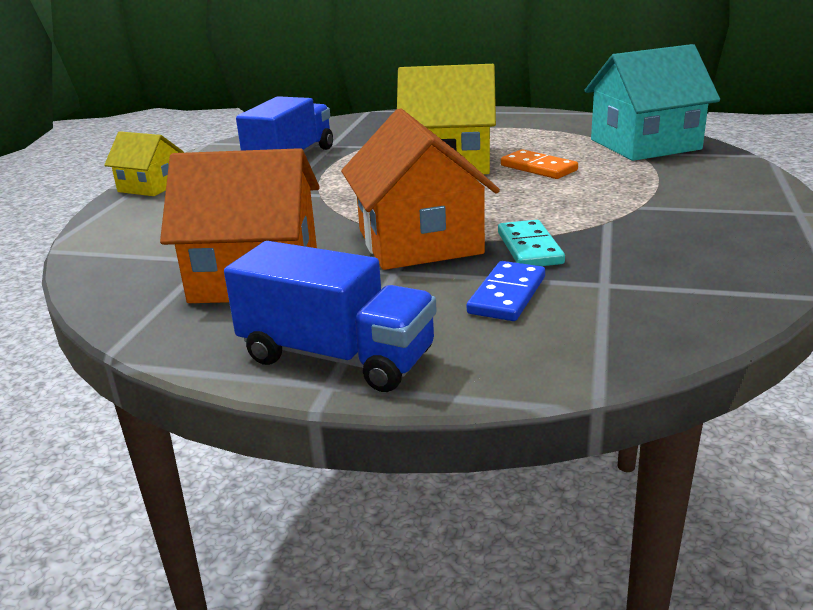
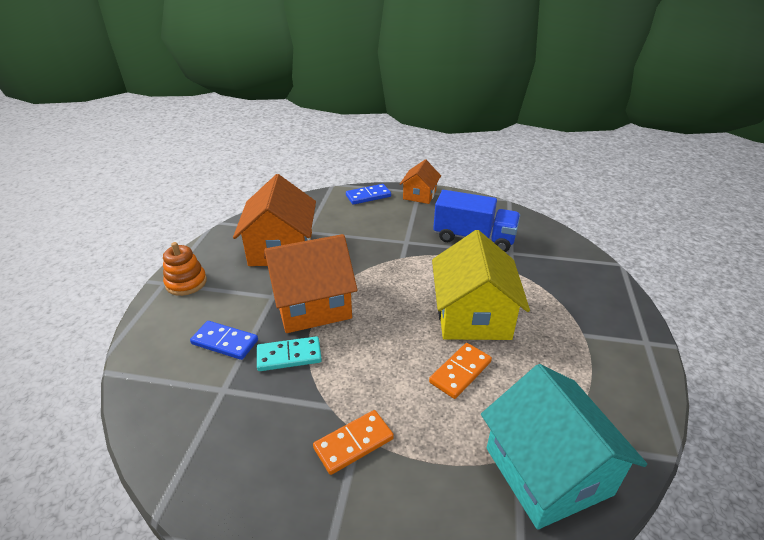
camera: 85 degrees right, 10 degrees up
yellow house [104,131,184,196] -> orange house [400,159,441,204]
blue truck [224,241,437,392] -> orange stacking toy [163,242,207,296]
none -> orange domino [313,410,394,475]
none -> blue domino [346,184,391,205]

